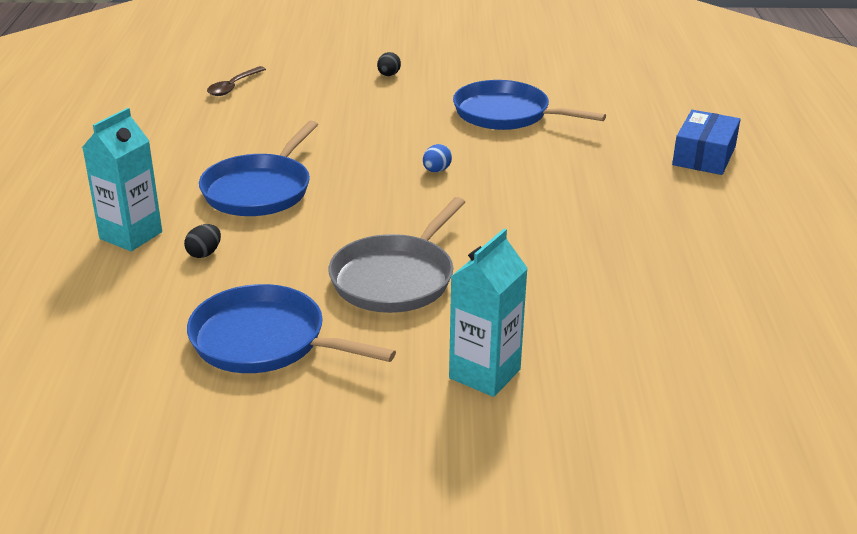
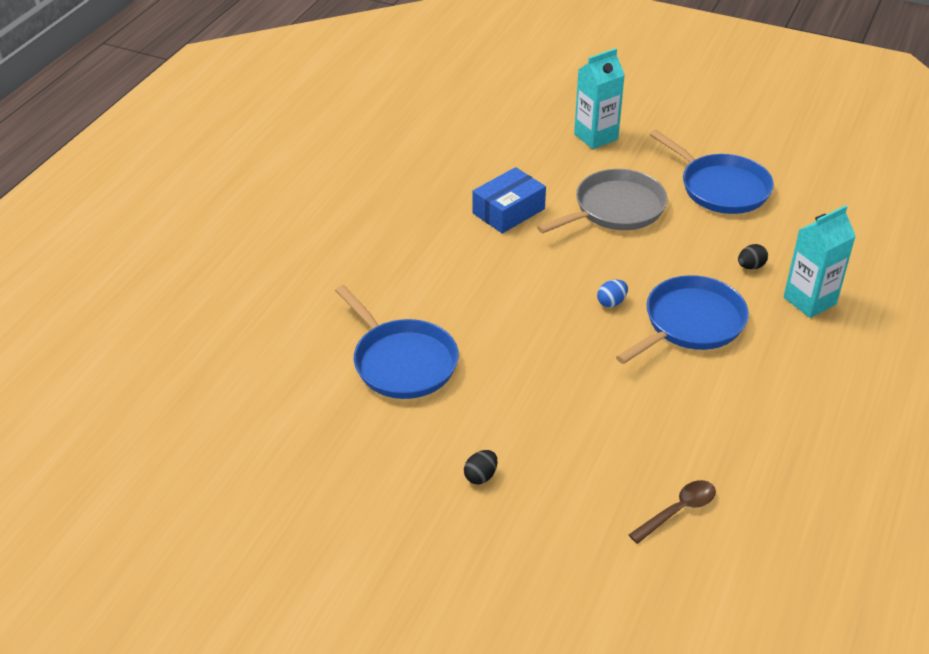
camera: 155 degrees left, 10 degrees up
blue egg [423,144,452,172] -> blue egg moved to [597,280,628,307]
blue box [672,110,741,175] -> blue box moved to [472,167,546,234]

